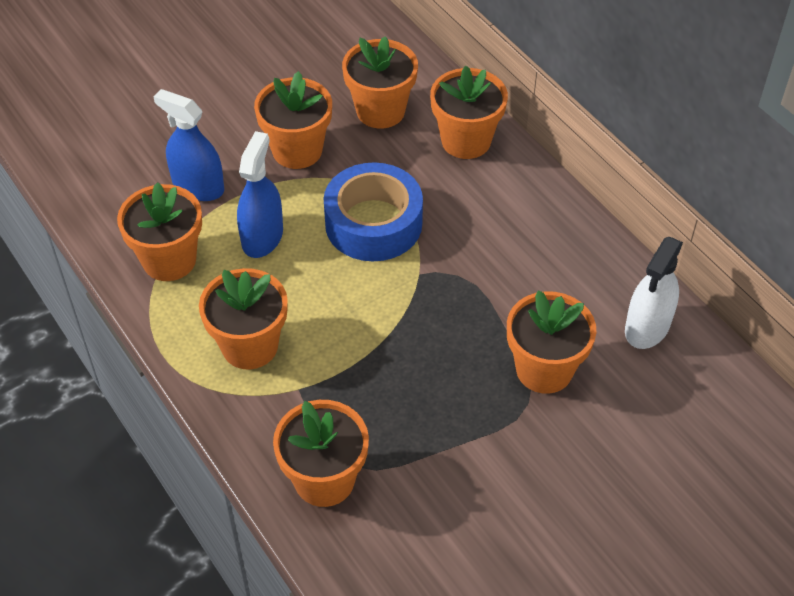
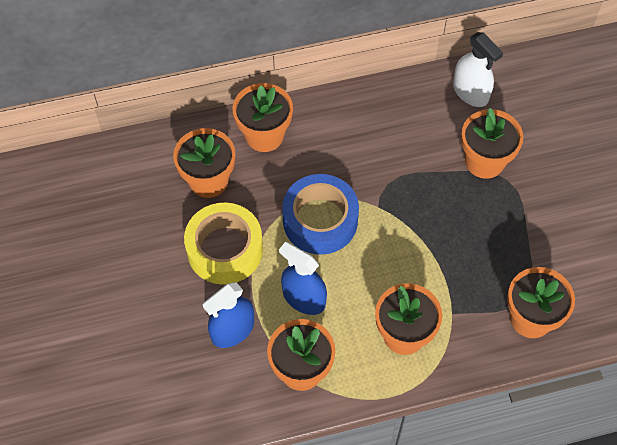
camera: 70 degrees left, 10 degrees up
orange flower pot [254,71,332,169] -> yellow tape [184,203,263,285]

